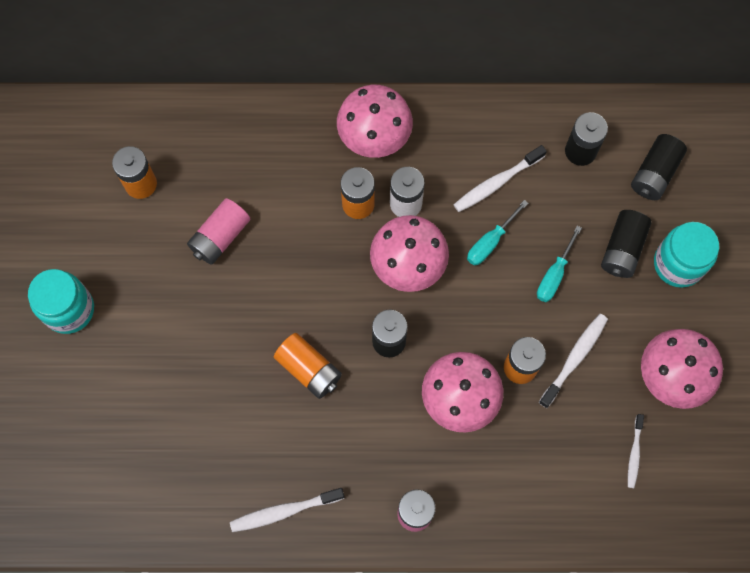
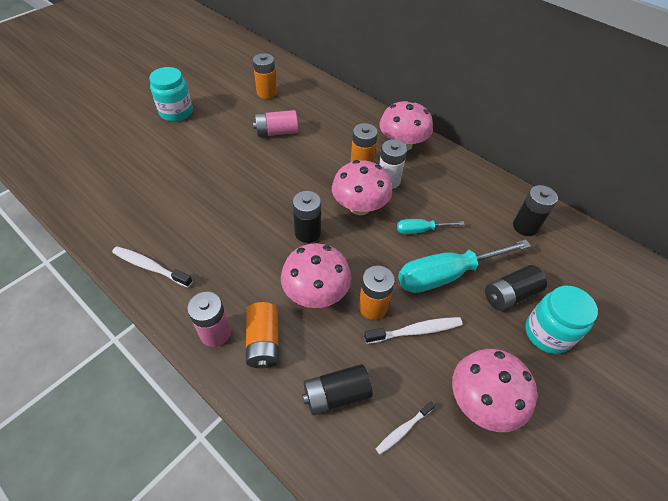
camera: 40 degrees right, 20 degrees down
orange battery [274,333,342,399] -> orange battery moved to [246,302,279,368]
white toothbrush [453,145,547,212] -> none
turquoise screwdriver [537,226,582,302] -> turquoise screwdriver [398,240,531,293], size x1.96
black battery [631,134,687,200] -> black battery moved to [302,364,373,415]

